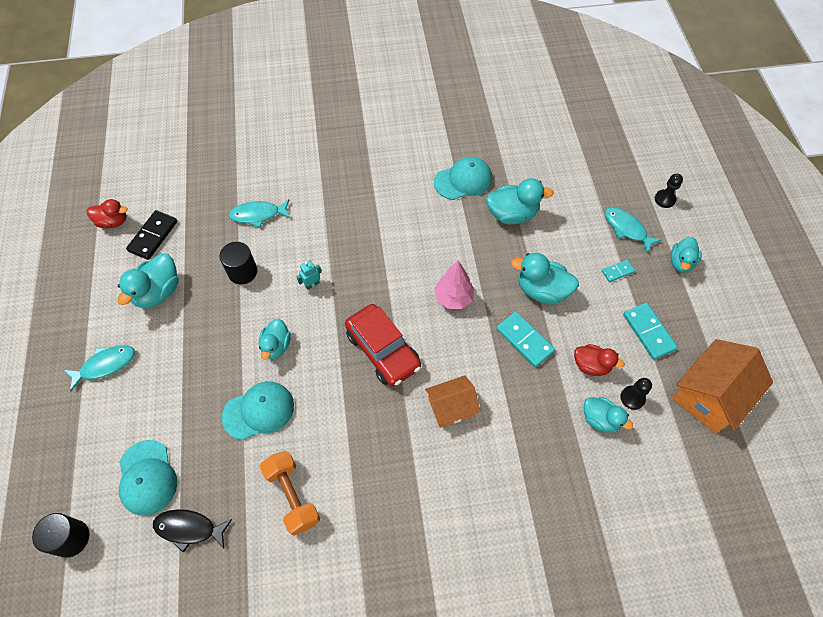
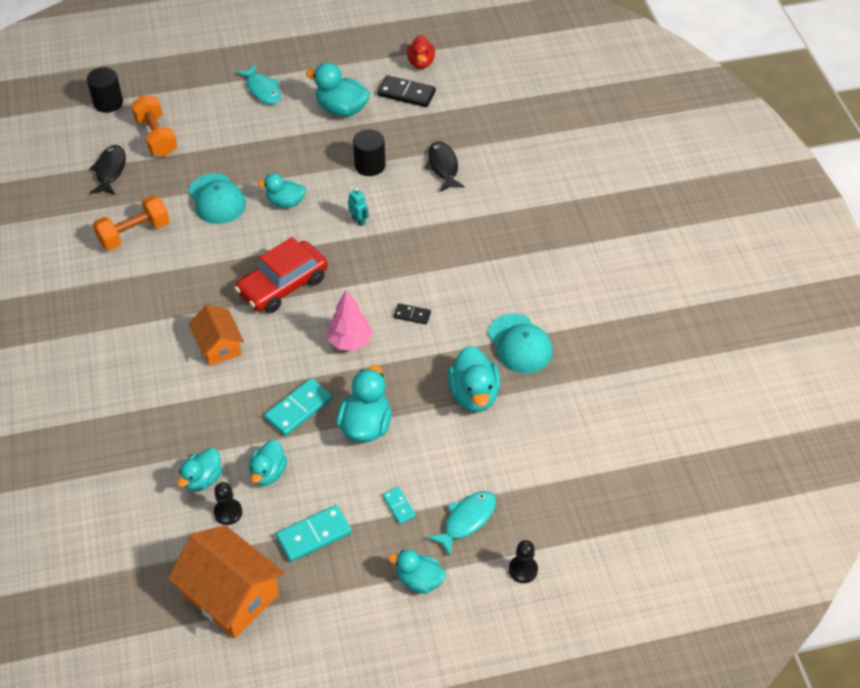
camera: 85 degrees right, 10 degrees down
turquoise cap [119,440,177,516] -> orange dumbbell [131,95,177,156]
turquoise fish [229,199,290,227] -> black fish [425,142,465,192]
red duck [574,344,625,376] -> turquoise duck [249,440,287,486]
none -> black domino [394,303,431,324]

